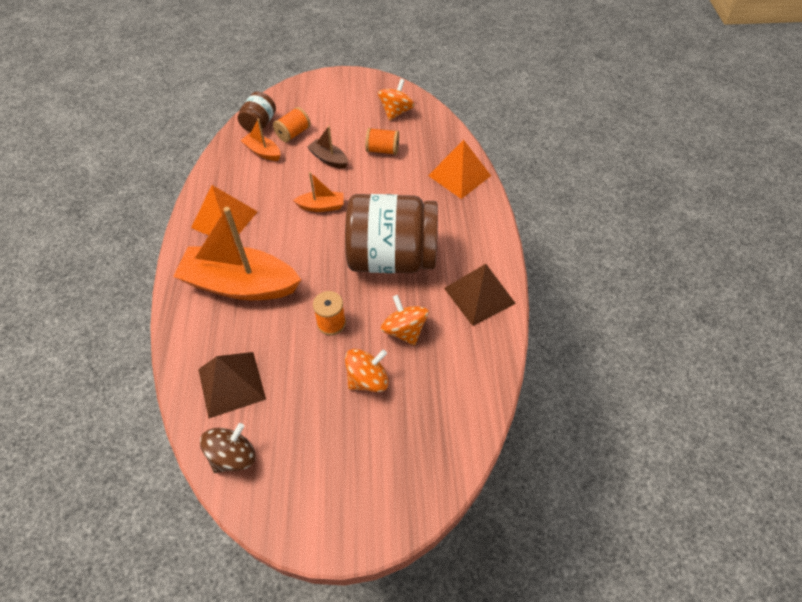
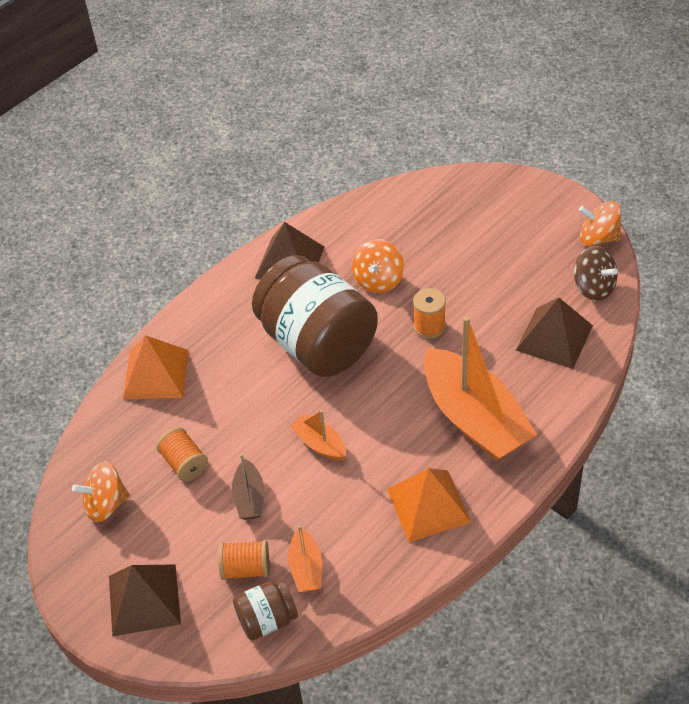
camera: 130 degrees left, 5 degrees down
brown spinning top [200,423,255,473] -> brown spinning top turned 135 degrees counterclockwise [574,246,618,301]
orange spinning top [345,349,389,392] -> orange spinning top moved to [579,201,621,246]
none -> brown pyramid [109,565,181,637]

